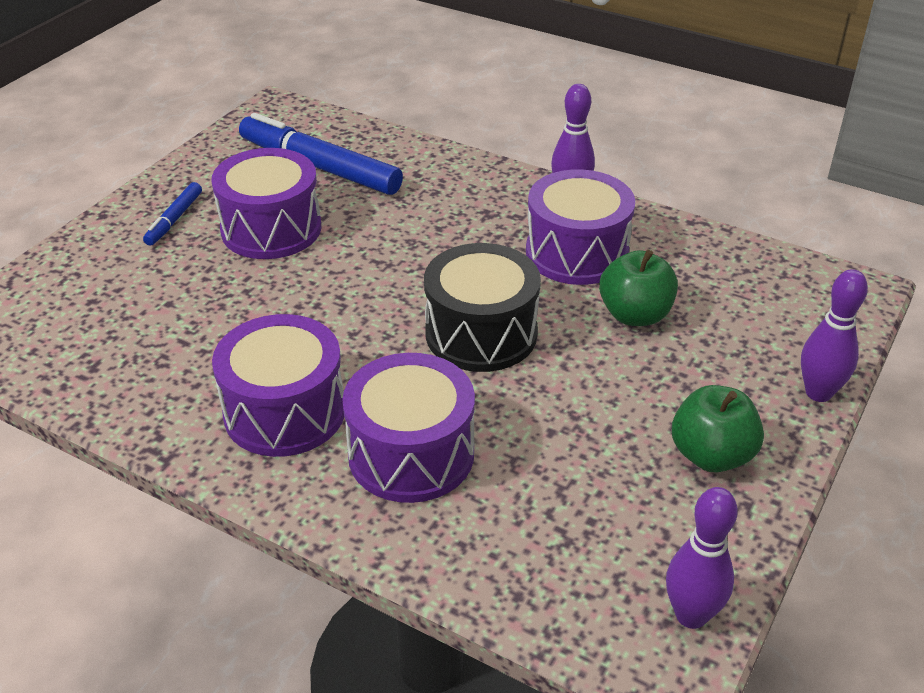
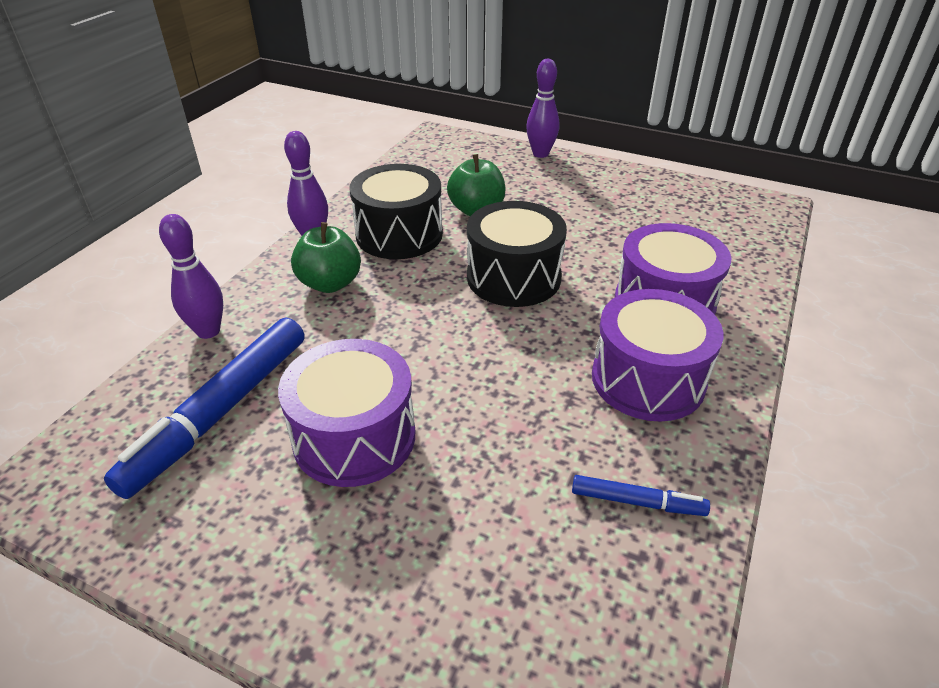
camera: 95 degrees left, 0 degrees up
blue marker [143,182,202,246] -> blue marker moved to [572,475,710,516]
purple drum [526,169,635,285] -> black drum [350,164,443,259]
purple bowling pin [666,487,738,629] -> purple bowling pin moved to [159,214,223,339]
green apple [672,385,764,472] -> green apple moved to [291,222,361,293]

